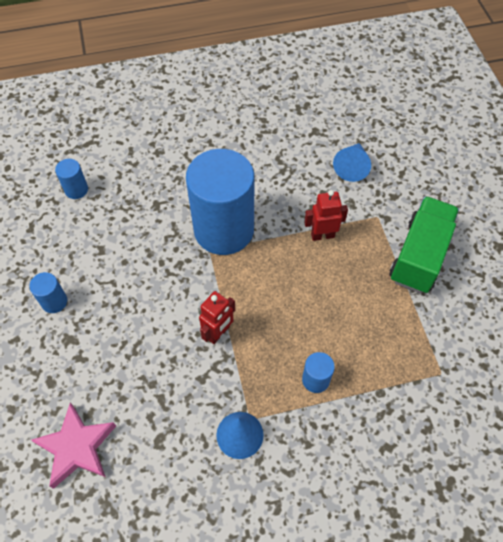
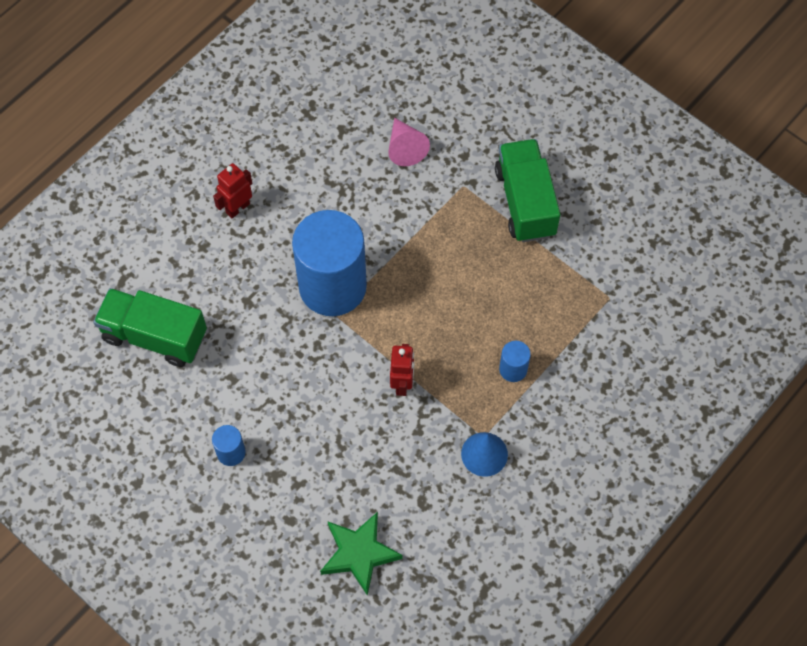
camera: 35 degrees left, 5 degrees up
pink star [31,403,116,489] -> green star [320,512,402,596]
blue cylinder [55,159,88,199] -> green truck [93,288,207,367]
red robot [304,190,348,241] -> red robot moved to [213,163,252,218]
blue cone [333,143,371,182] -> pink cone [388,118,430,166]

